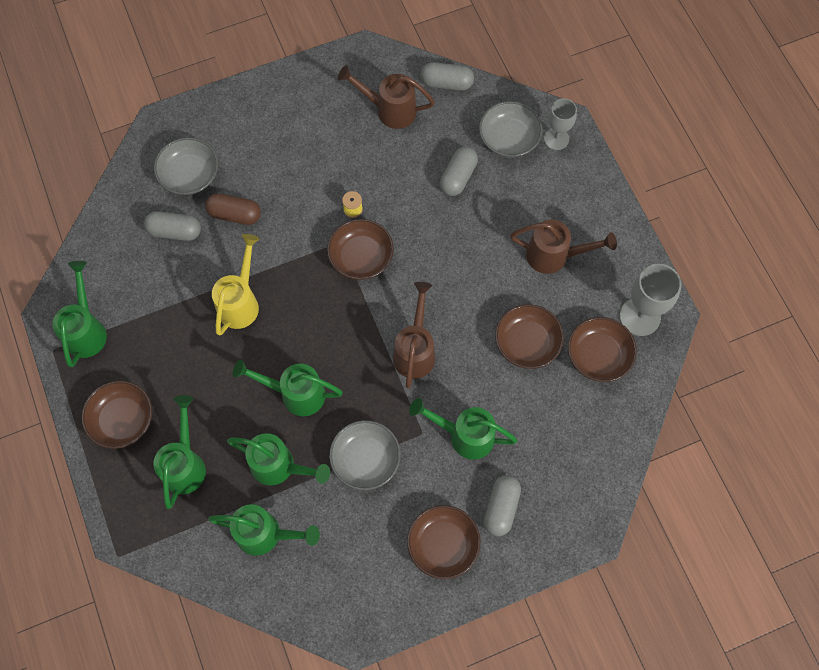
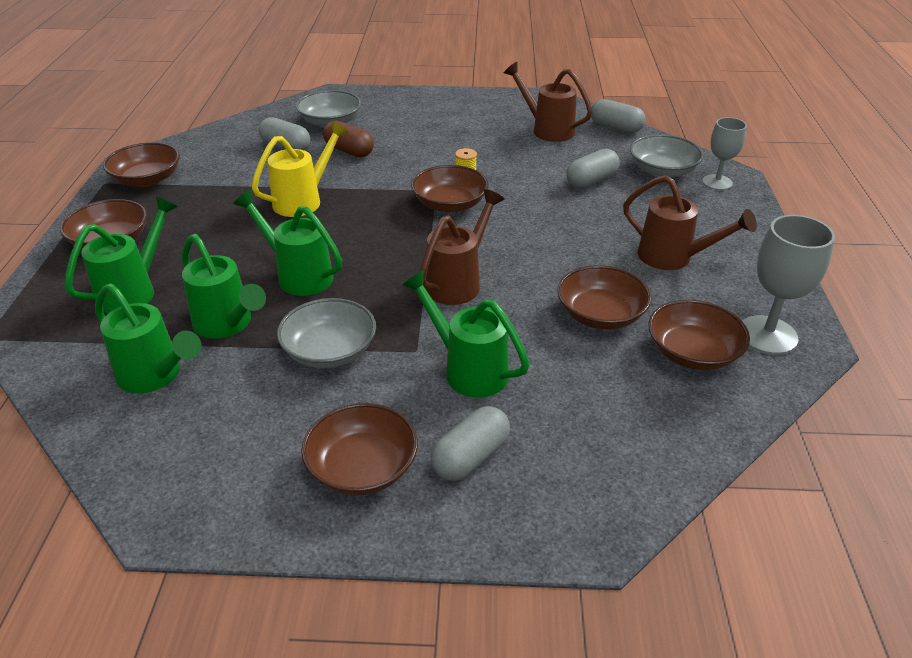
camera: 25 degrees right, 30 degrees down
green watering can [52,261,107,367] -> brown bowl [103,142,180,187]

